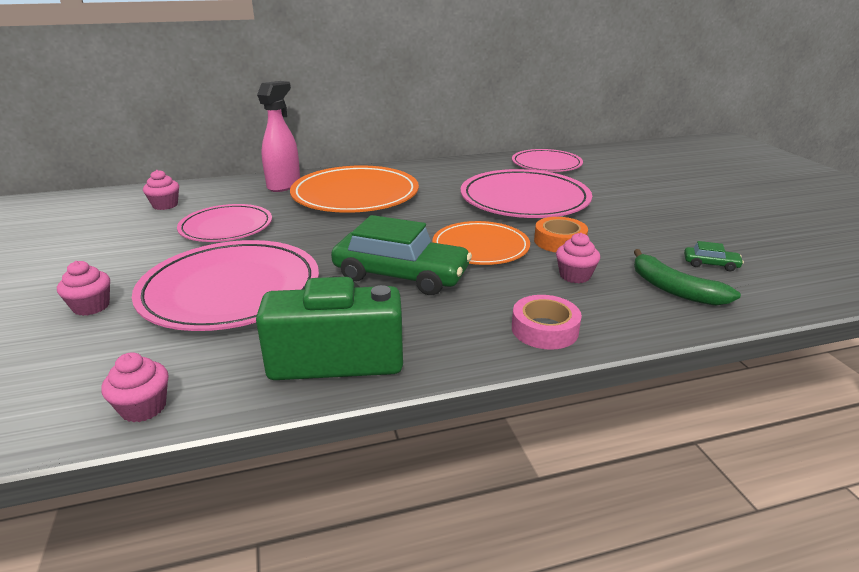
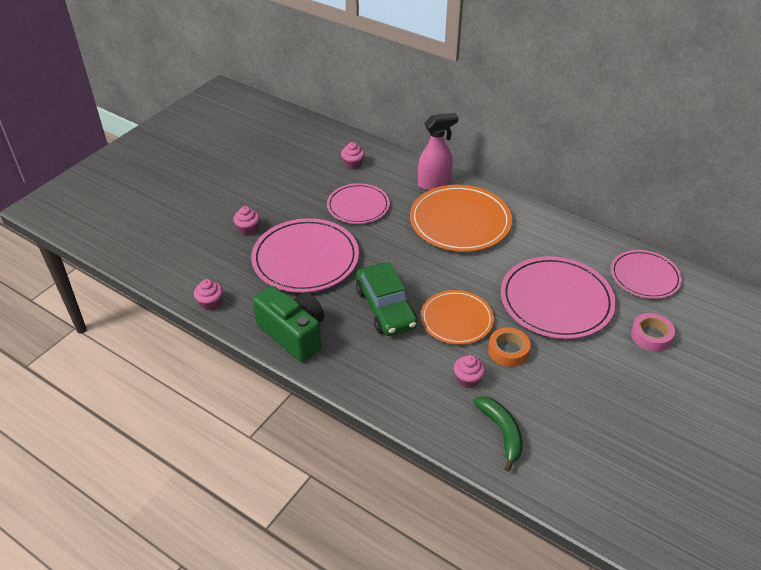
camera: 50 degrees right, 15 degrees up
pink tape [512,295,582,350] -> pink tape moved to [631,313,675,351]
green banana [634,249,741,306] -> green banana turned 150 degrees clockwise [473,396,523,472]
green car [684,241,744,271] -> none

